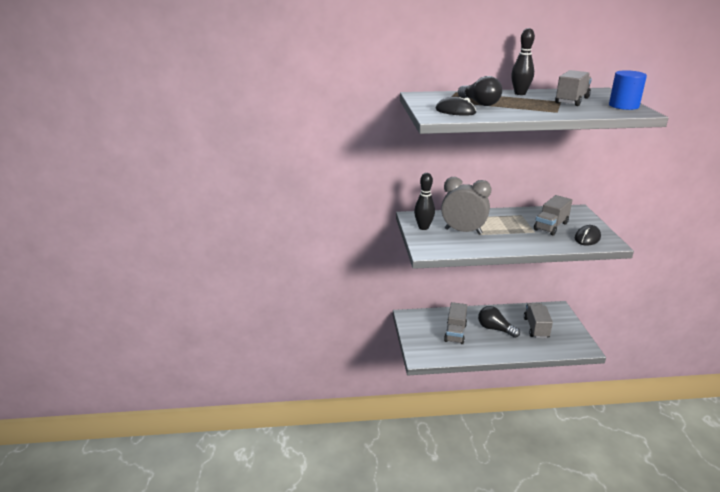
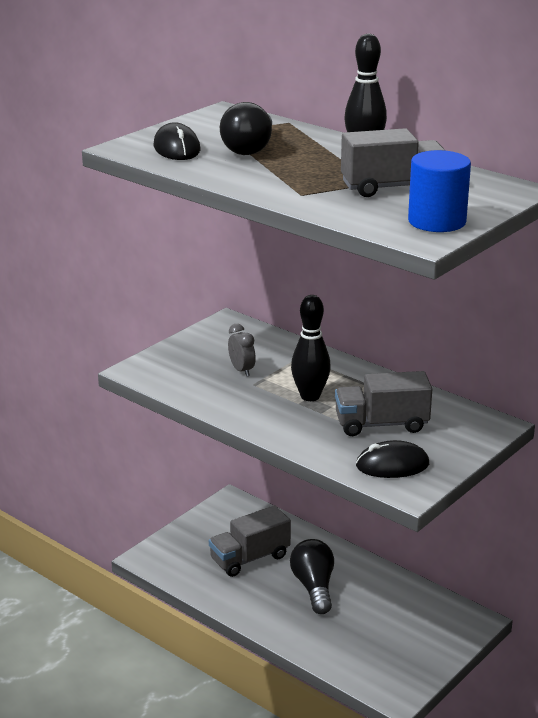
camera: 45 degrees right, 0 degrees up
black bowling pin [414,173,435,230] -> black bowling pin moved to [291,295,331,401]
grey clock [441,177,491,234] -> grey clock [228,324,256,376], size x0.46
grey truck [524,303,553,338] -> none

